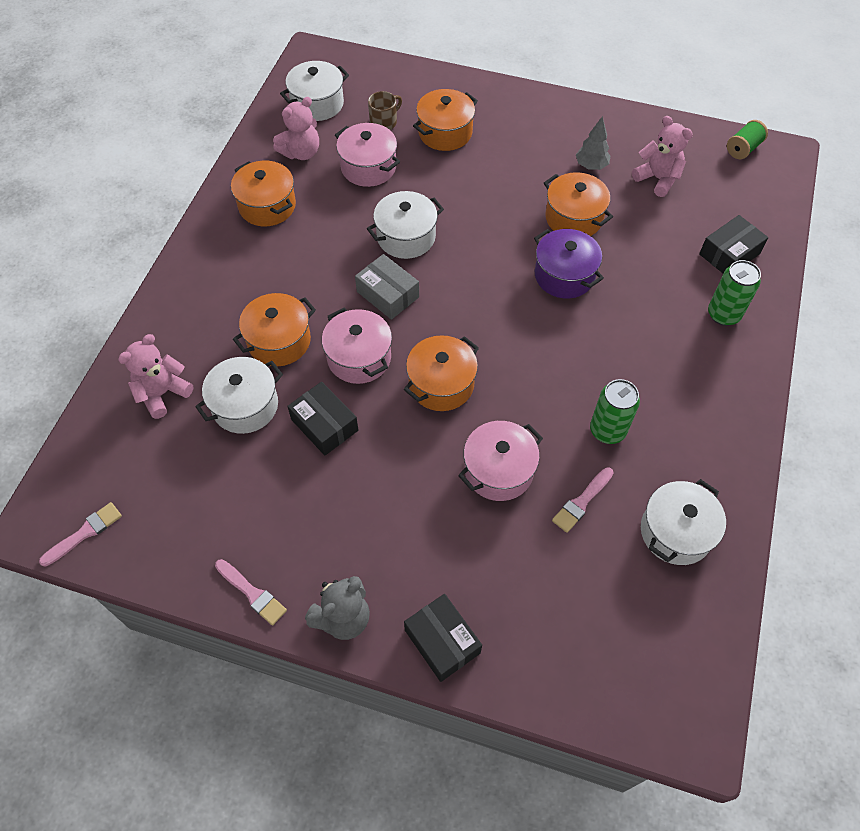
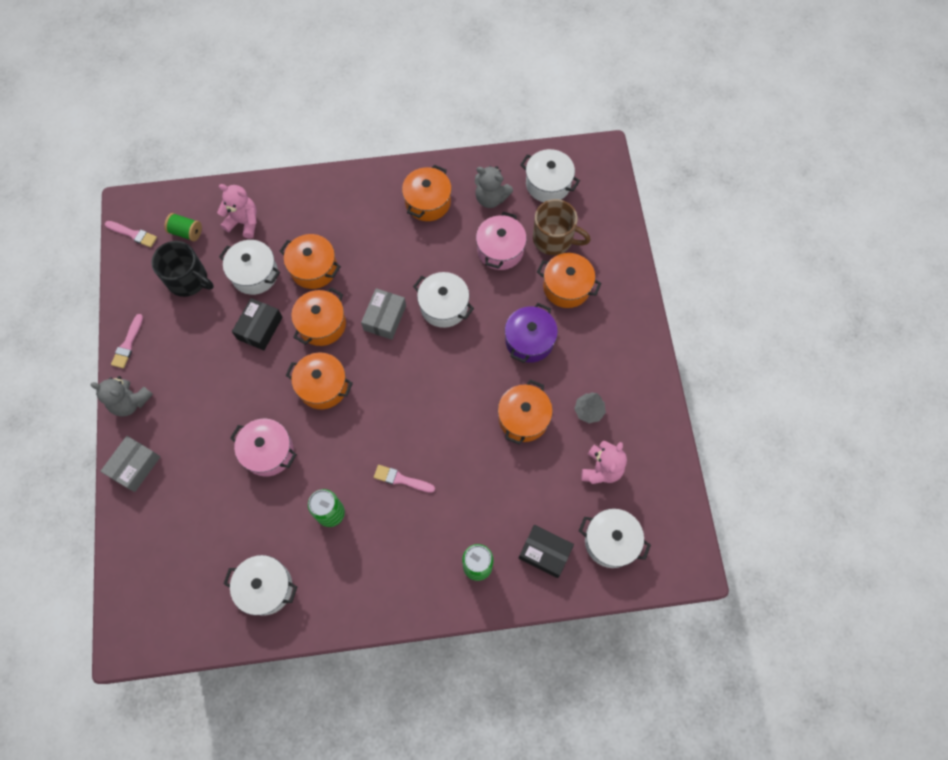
camera: 65 degrees right, 10 degrees up
pink teddy bear [273,97,319,160] -> grey teddy bear [475,166,513,208]
pink pot [322,308,392,384] -> orange pot [291,287,346,346]
brown mug [368,91,402,130] -> brown mug [533,199,591,255], size x1.71
black box [404,594,482,682] -> grey box [100,436,160,492]
purple pot [534,229,604,298] -> purple pot moved to [505,303,558,363]
pink brush [552,467,613,533] -> pink brush moved to [374,465,435,493]
green spool [727,120,768,159] -> green spool moved to [164,213,202,241]
none -> black mug [151,241,214,297]
none -> white pot [579,509,651,568]

